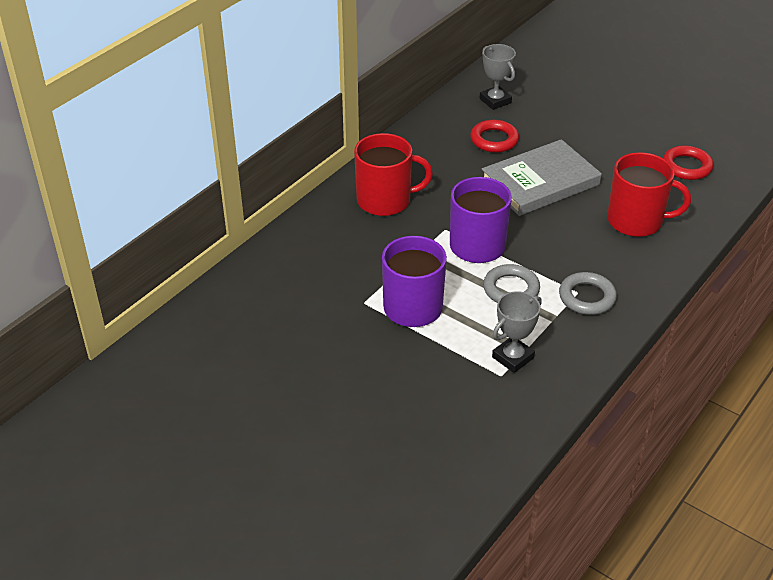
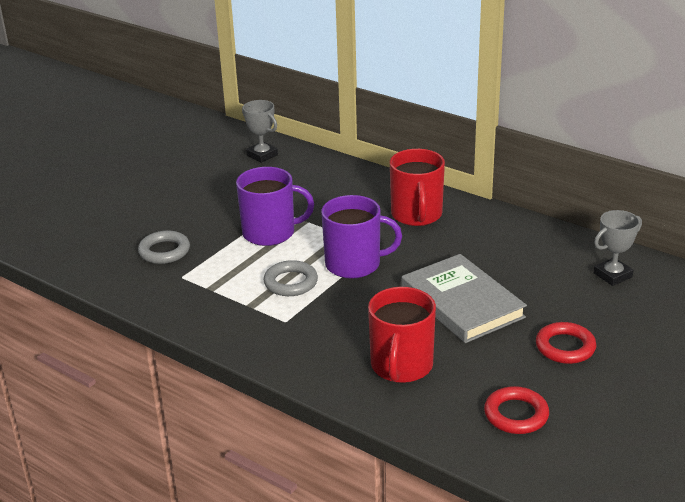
camera: 90 degrees right, 10 degrees down
red ring [470,120,519,153] -> red ring moved to [536,322,596,364]
grey trophy [492,291,542,373] -> grey trophy moved to [242,100,278,163]
grey ring [559,272,617,315] -> grey ring moved to [138,230,190,264]

